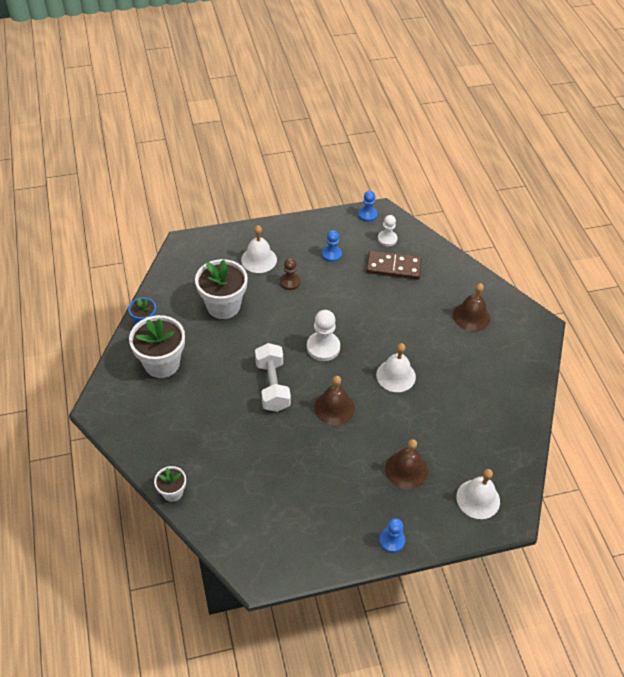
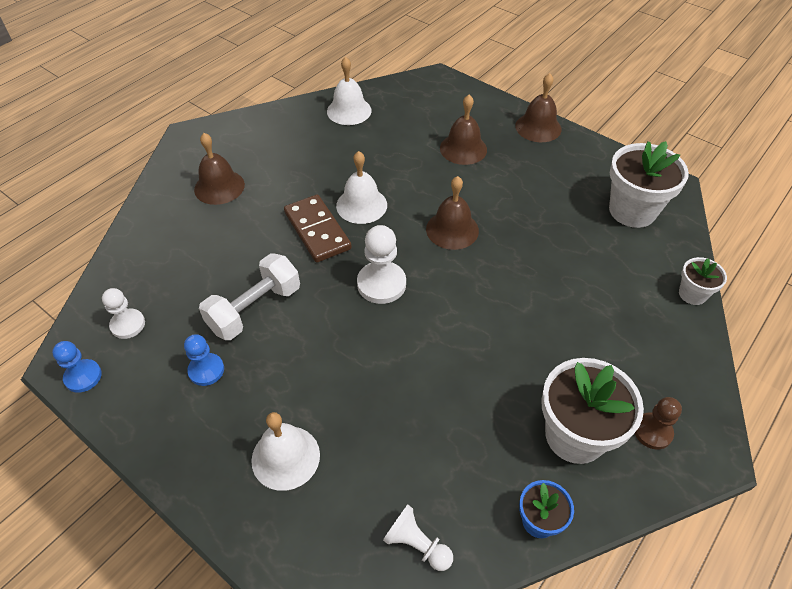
camera: 125 degrees left, 0 degrees up
white flower pot [195,259,248,319] -> white flower pot moved to [609,141,689,228]
white dumbbell [255,343,291,412] -> white dumbbell moved to [199,253,300,340]
brown pawn [280,258,300,290] -> brown pawn moved to [635,397,682,450]
brown domino [366,251,422,280] -> brown domino moved to [284,195,352,263]
blue pawn [379,518,405,553] -> brown bell [515,73,561,142]
white bell [456,469,500,519] -> white bell moved to [327,57,372,125]
none -> white pawn [383,505,453,571]

